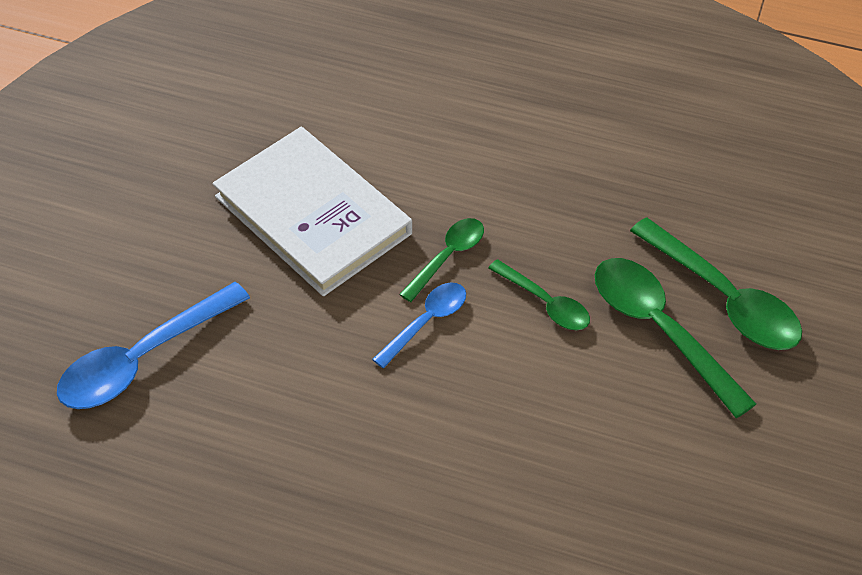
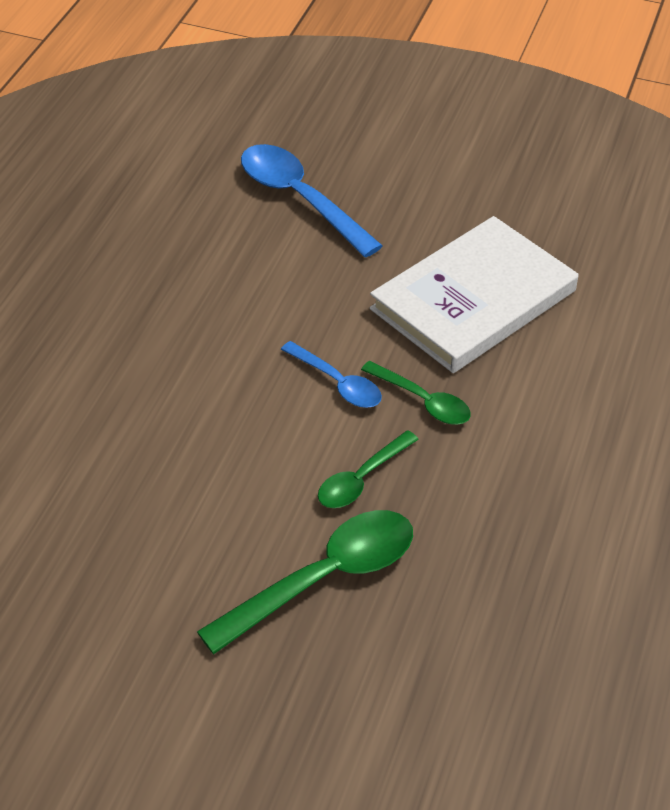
camera: 90 degrees right, 5 degrees down
green spoon [630,217,802,350] -> none

